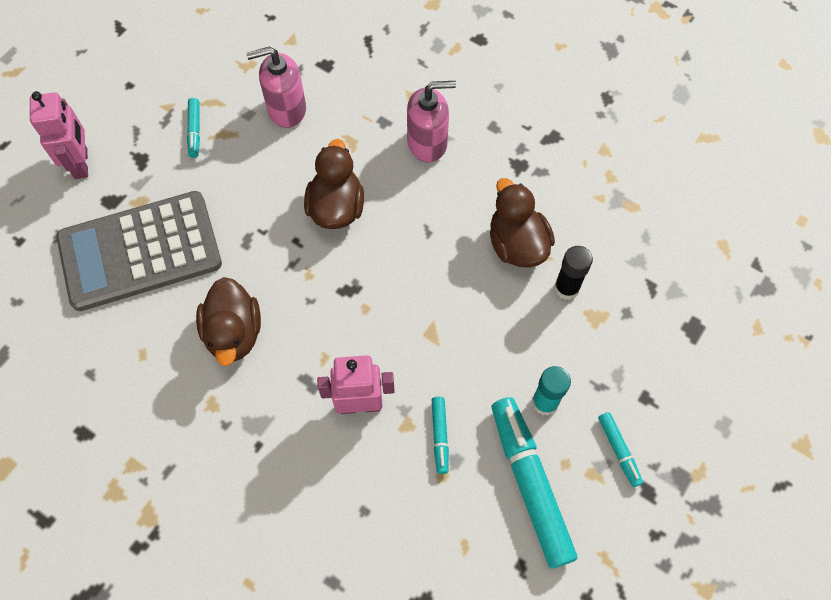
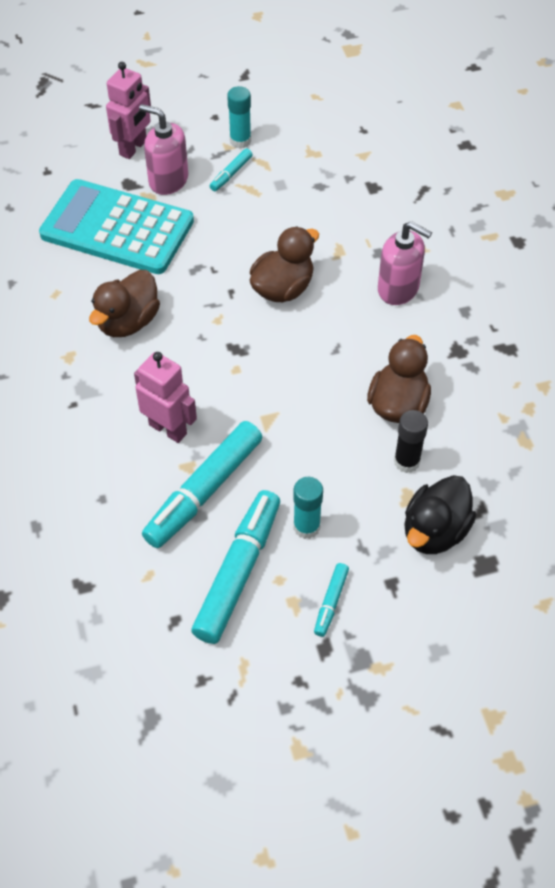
camera: 40 degrees right, 10 degrees down
grey calculator [56,191,222,311] -> turquoise calculator [39,179,194,274]
pink soap dispenser [246,47,306,128] -> pink soap dispenser moved to [139,104,188,195]
turquoise marker [432,396,449,474] -> turquoise marker [142,421,262,548], size x2.17
none -> turquoise glue stick [227,86,251,149]
none -> black duck [404,475,476,554]

